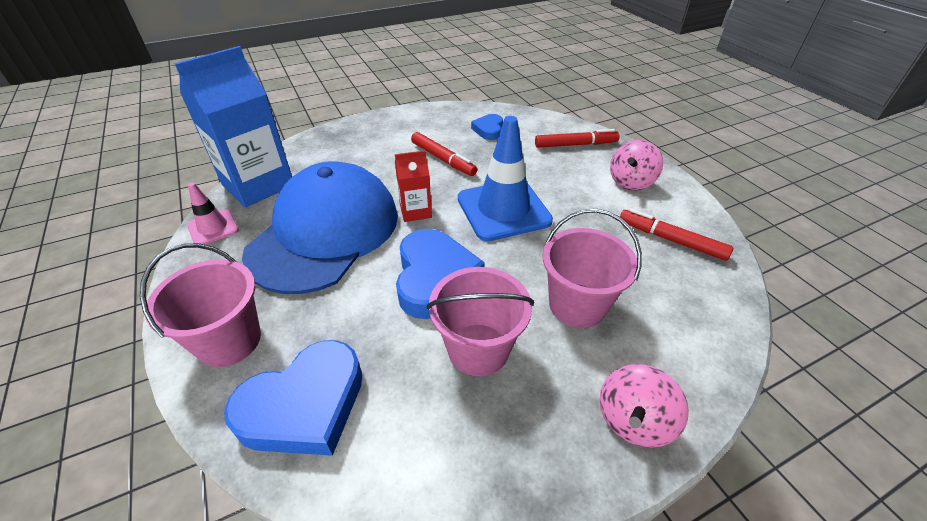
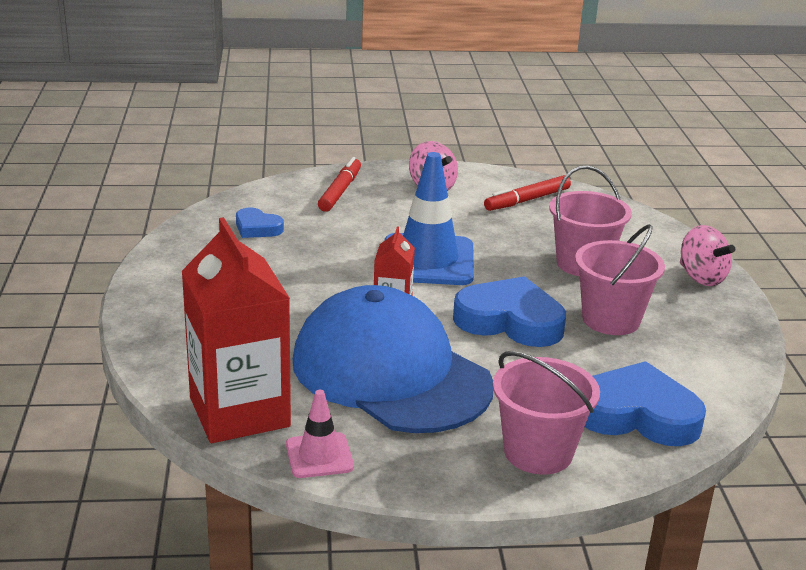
camera: 70 degrees left, 15 degrees down
blue carton [174,46,292,207] -> red carton [181,217,291,443]
blue heart [224,340,362,456] -> blue heart turned 60 degrees counterclockwise [585,361,706,446]
red marker [411,132,477,176] -> none

